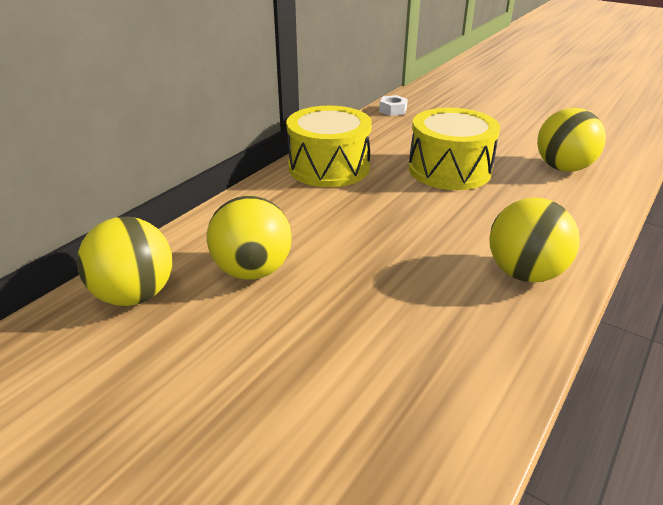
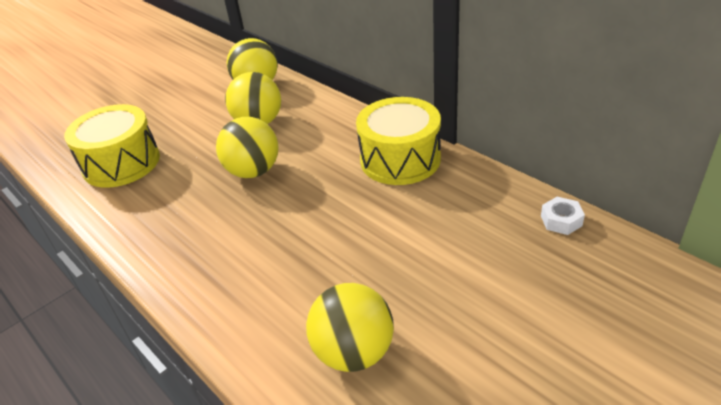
camera: 105 degrees right, 5 degrees up
yellow drum [409,108,500,190] -> yellow drum moved to [64,104,160,188]
yellow ball [489,198,580,283] -> yellow ball moved to [216,117,279,178]

